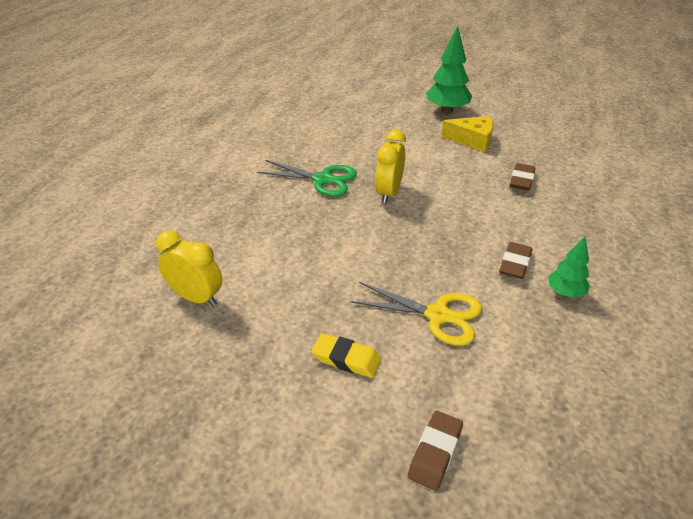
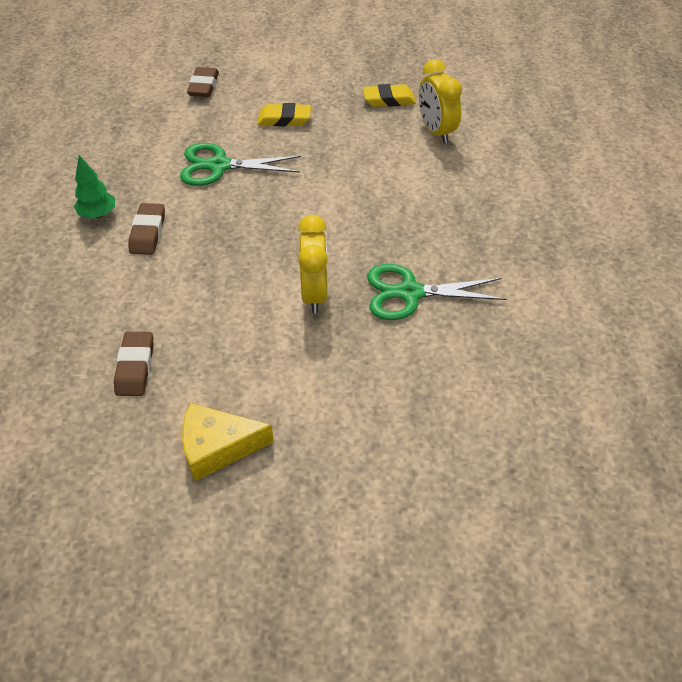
camera: 160 degrees right, 10 degrees up
yellow clock [156,231,222,306] -> yellow clock turned 60 degrees clockwise [419,59,462,144]
yellow scissors [350,282,482,346] -> green scissors [180,143,301,186]
green tree [426,26,472,114] -> none
none -> yellow eraser [363,84,416,107]

